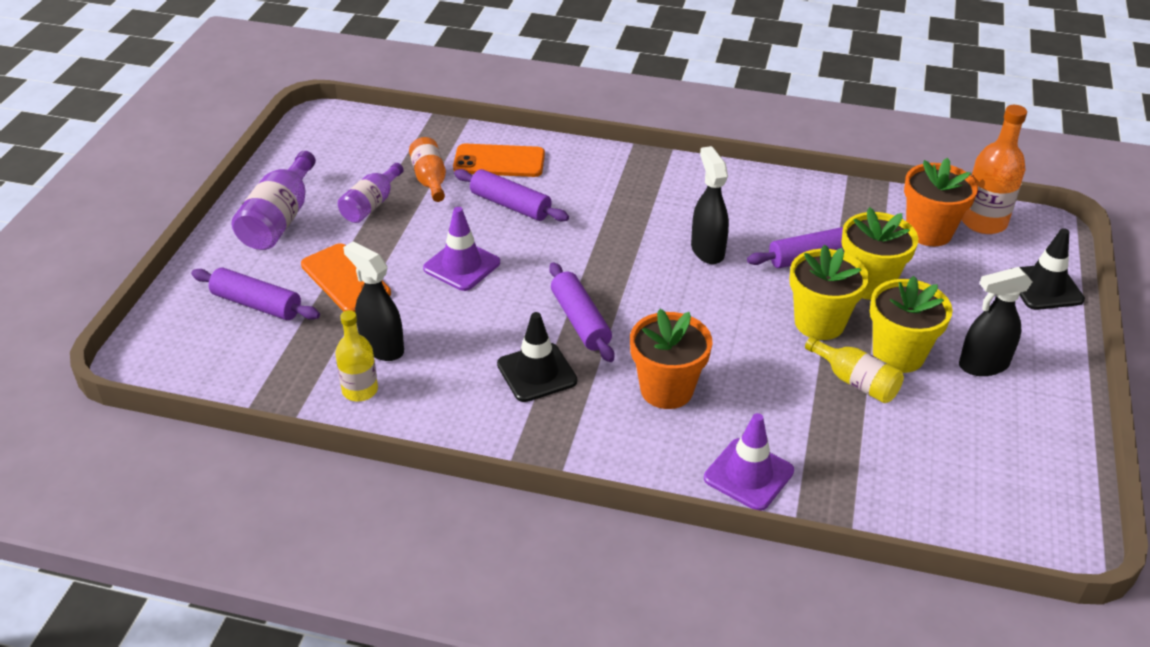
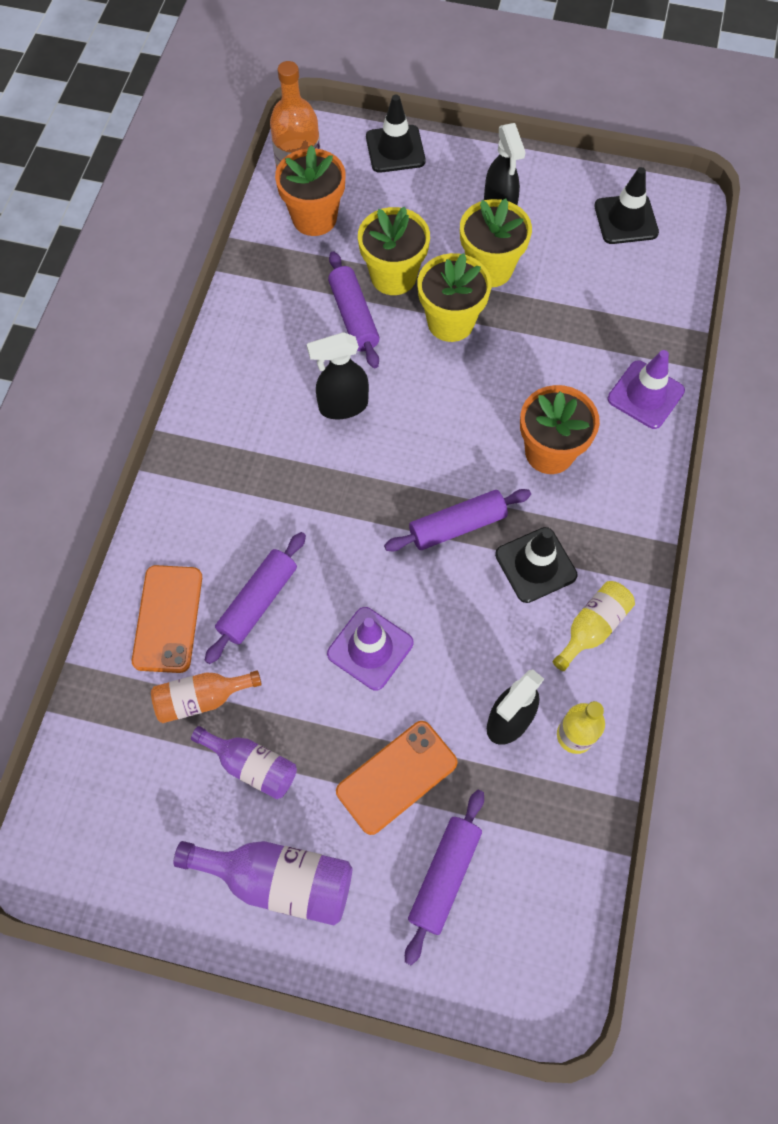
camera: 90 degrees left, 25 degrees up
yellow bottle [805,336,904,403] -> yellow bottle moved to [553,581,635,671]
none -> black traffic cone [594,167,659,244]

